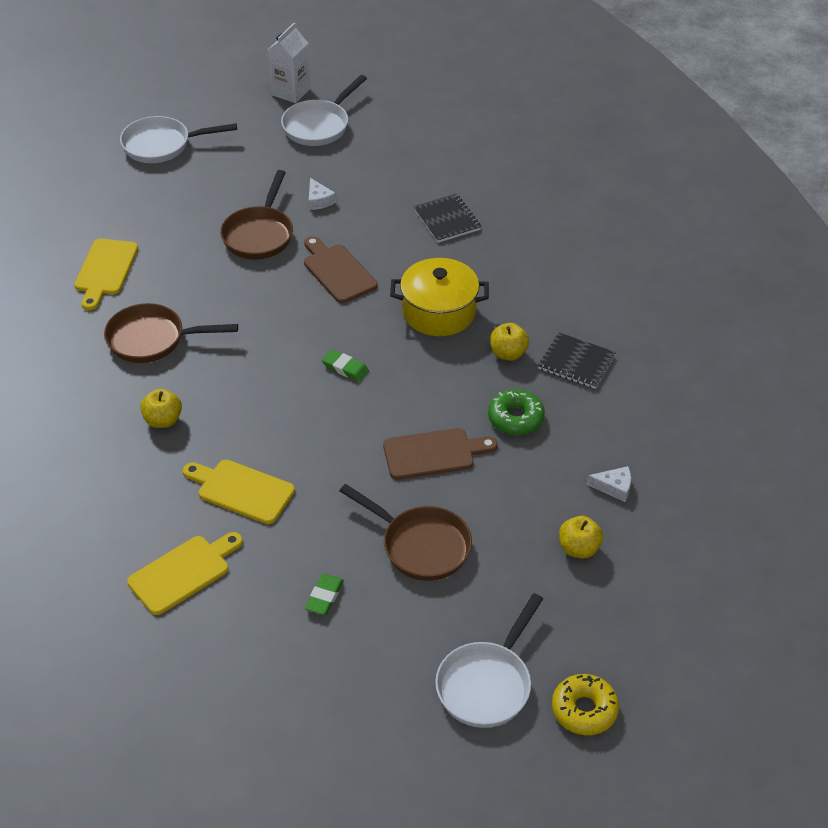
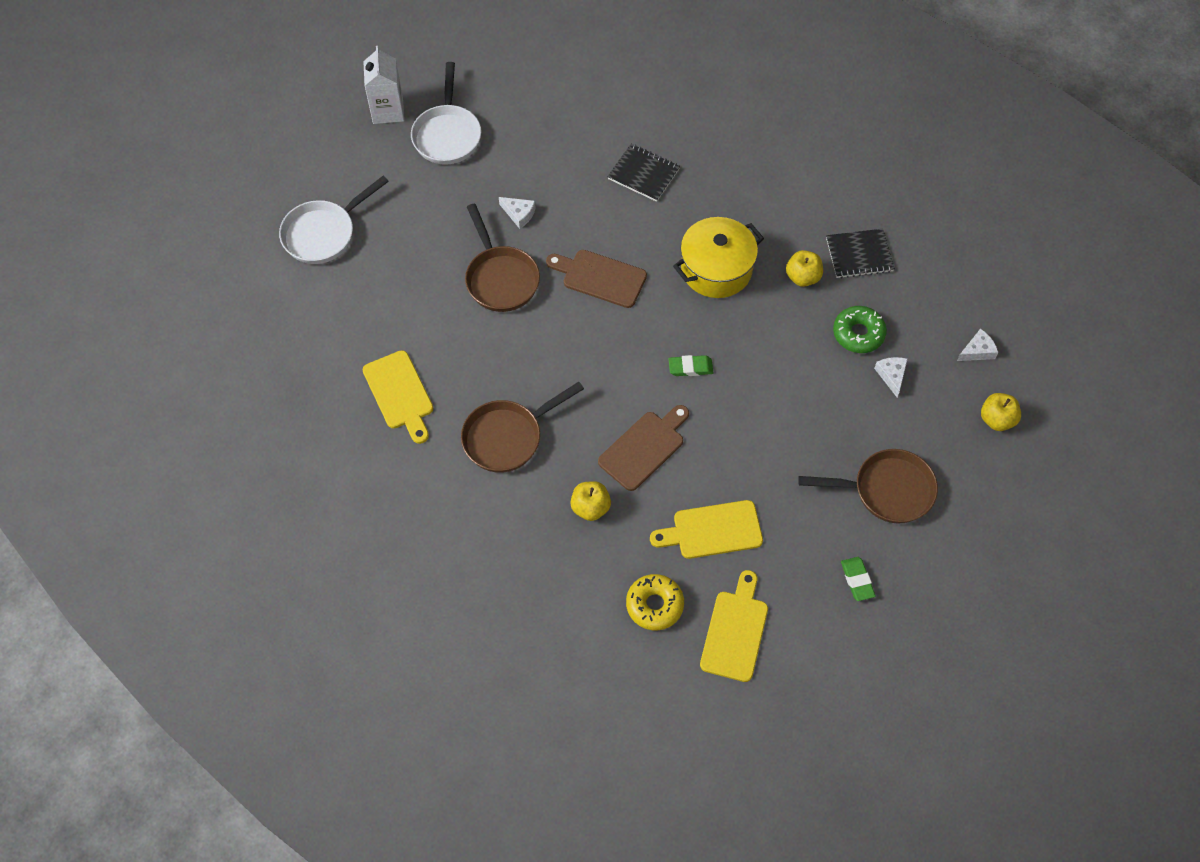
camera: 35 degrees left, 15 degrees up
brown cutting board [383,428,498,480] -> brown cutting board moved to [598,405,689,491]
white pan [435,593,543,728] -> none
yellow donut [552,674,619,735] -> yellow donut moved to [626,574,684,630]
none -> white cheese [874,357,908,397]

